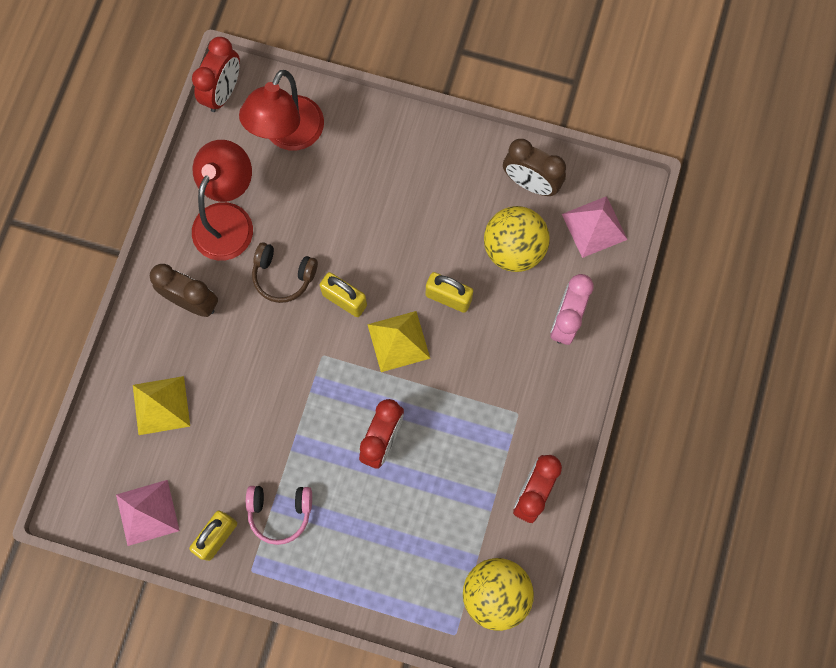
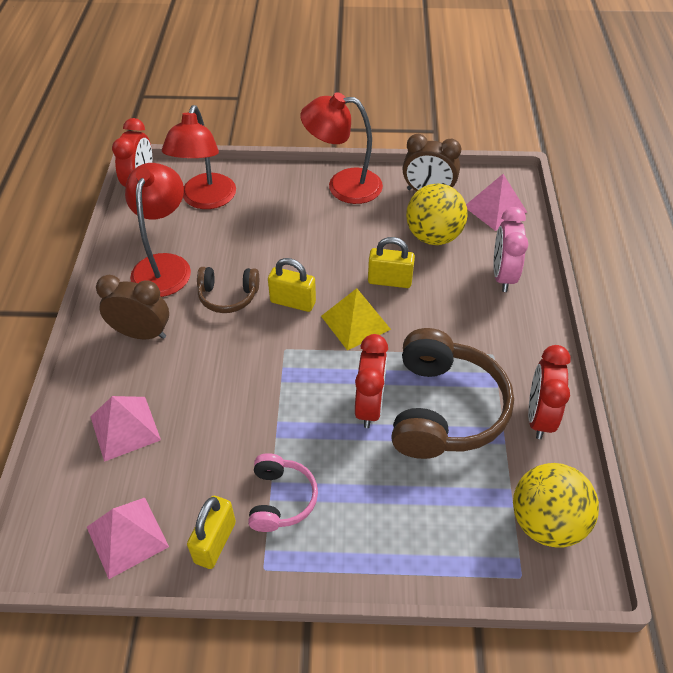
camera: 15 degrees left, 25 degrees down
yellow pyramid [133,376,190,435] -> pink pyramid [91,396,161,462]
pink headphones [246,486,312,545] -> pink headphones turned 75 degrees counterclockwise [248,453,318,532]
none -> red lamp [300,92,383,204]
none -> brown headphones [391,328,514,459]

